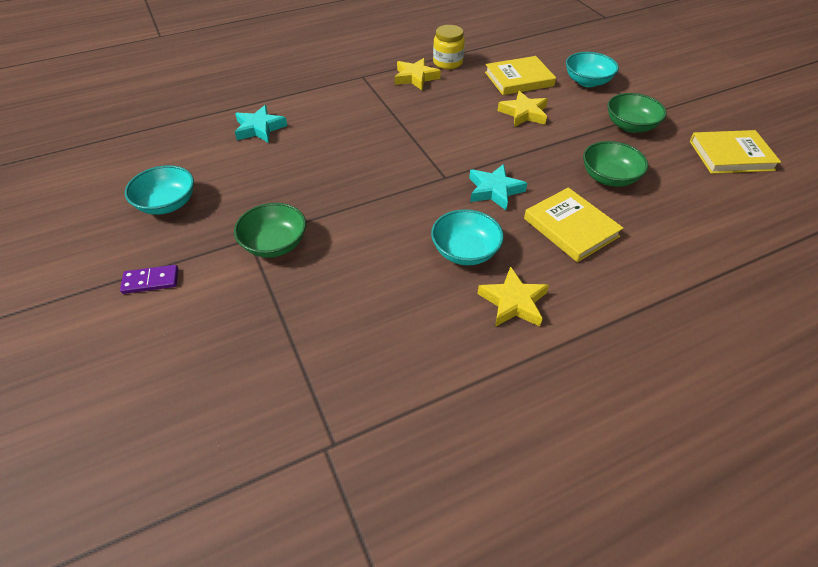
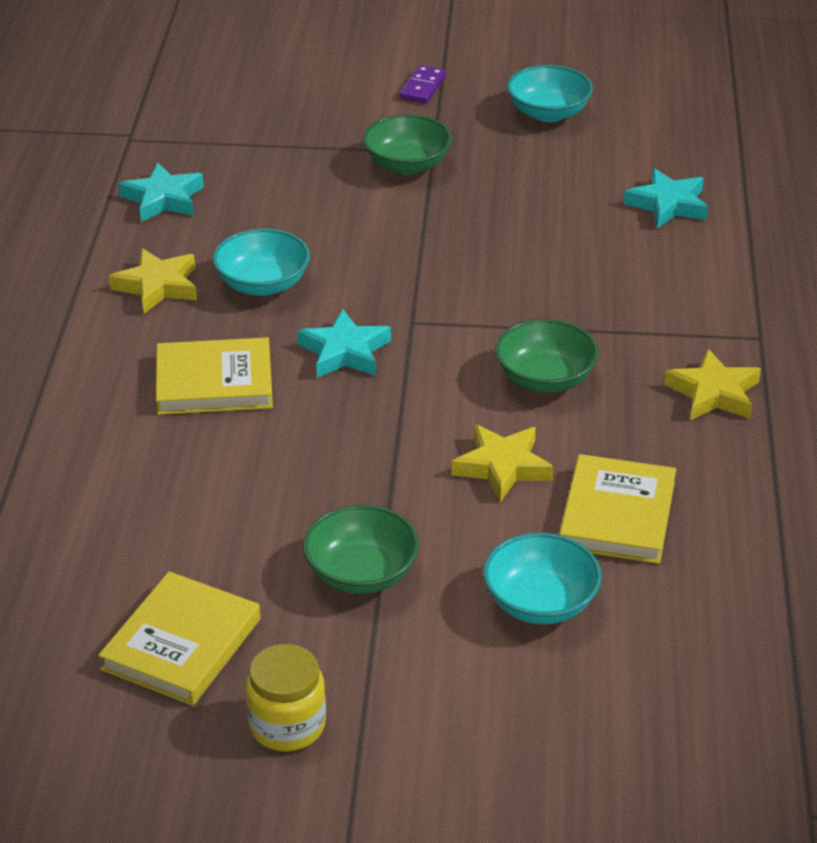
camera: 120 degrees right, 10 degrees down
yellow jar [433,25,465,69] -> yellow jar moved to [246,644,326,751]
green bowl [583,141,648,187] -> green bowl moved to [495,319,599,393]
none -> turquoise star [119,162,204,222]

